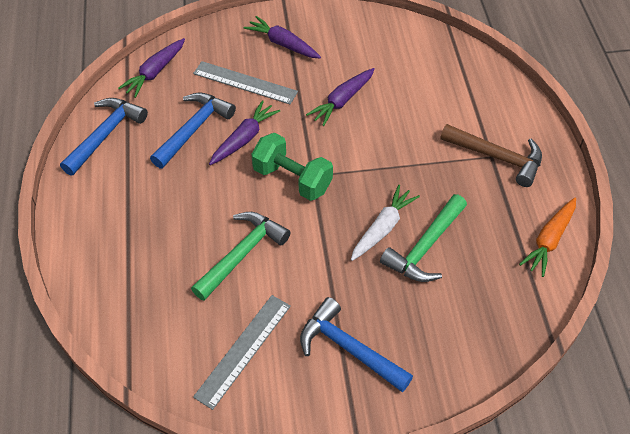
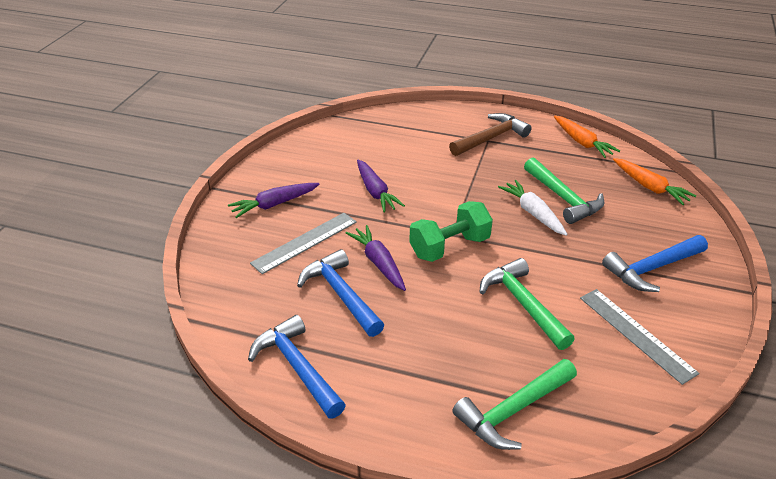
camera: 65 degrees left, 15 degrees down
purple carrot [118,38,185,98] -> none
none -> green hammer [452,359,577,450]
none -> orange carrot [613,158,697,205]

